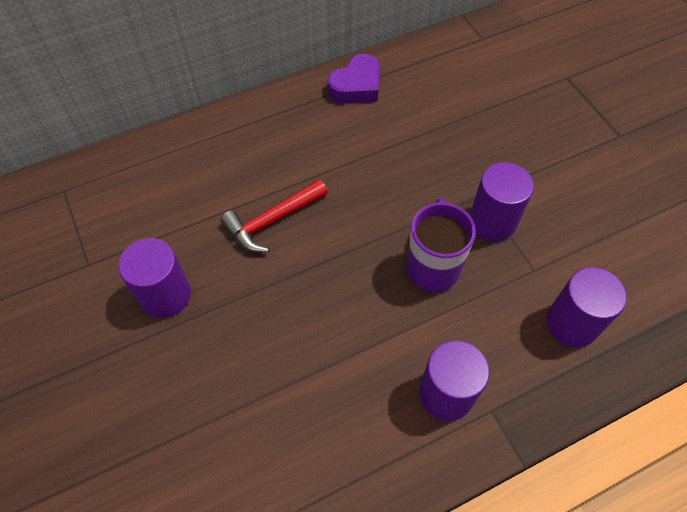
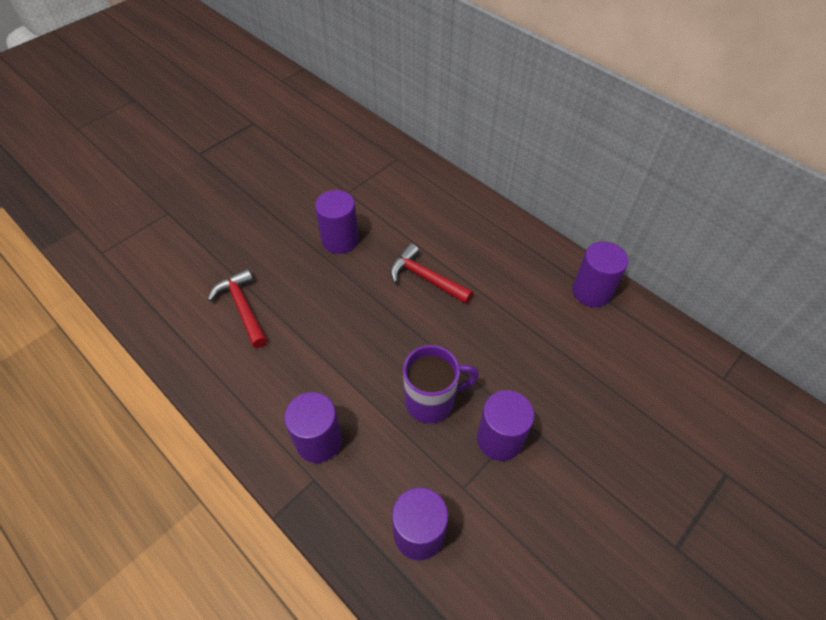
camera: 70 degrees right, 5 degrees down
purple heart [328,54,380,103] -> purple cylinder [572,241,628,307]
none -> red hammer [208,268,268,348]

